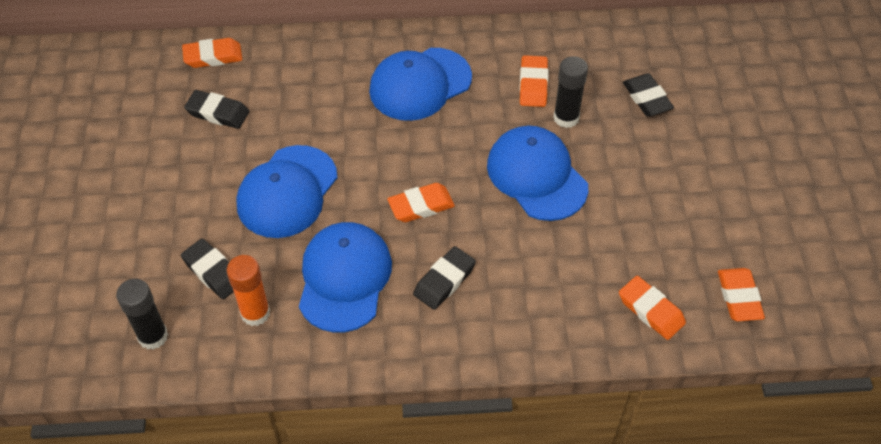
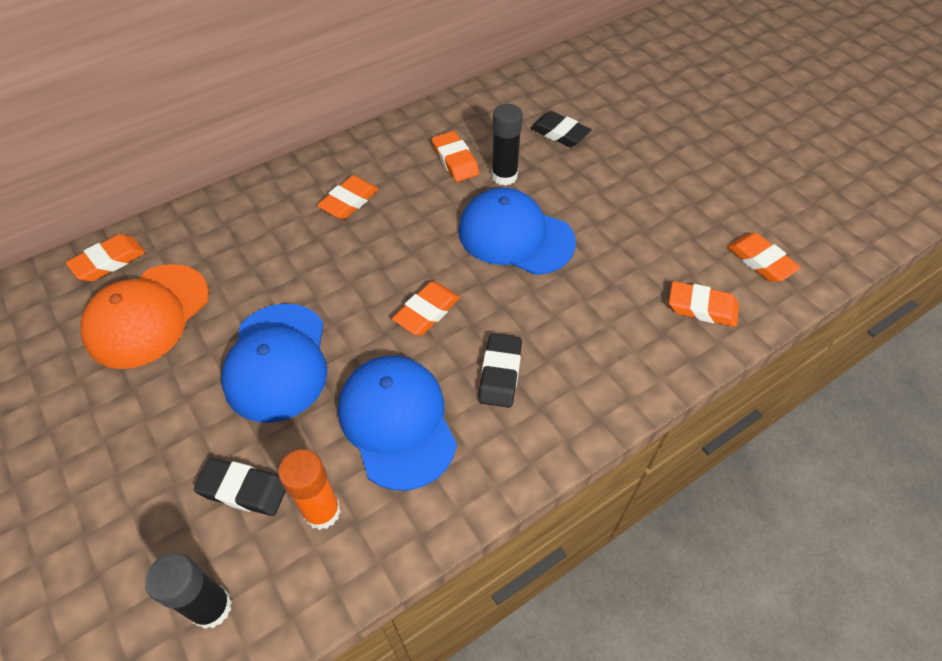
camera: 30 degrees left, 0 degrees up
black eraser [184,90,249,129] -> orange cap [80,264,209,369]
blue cap [369,48,472,121] -> orange eraser [317,175,379,219]

